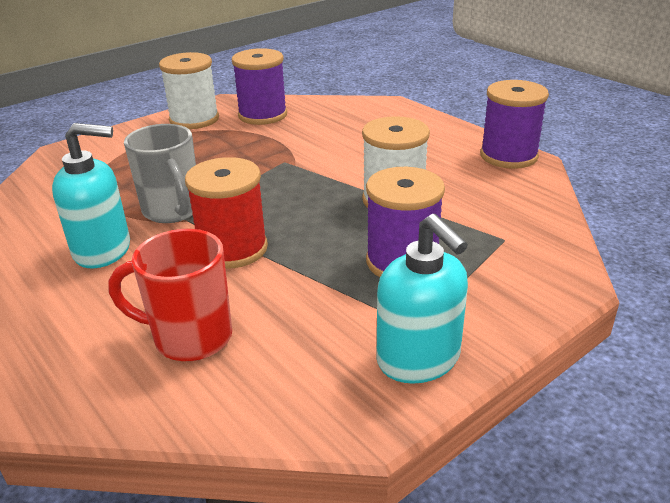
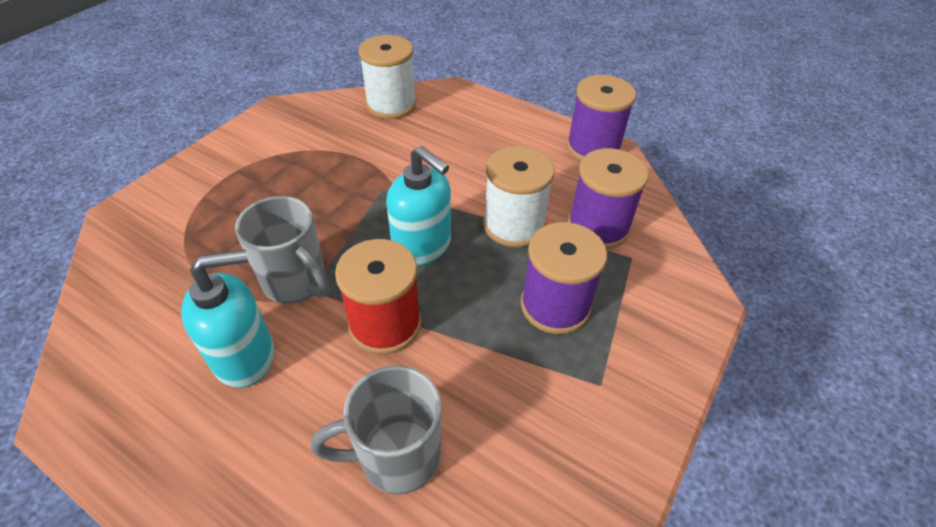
camera: 20 degrees left, 15 degrees up
red mug [108,229,232,361] -> grey mug [311,365,442,495]
white spool [159,52,219,129] -> white spool moved to [359,35,416,119]
purple spool [232,48,287,125] -> purple spool moved to [568,148,649,249]
turquoise soap dispenser [376,214,468,384] -> turquoise soap dispenser moved to [386,146,451,266]

